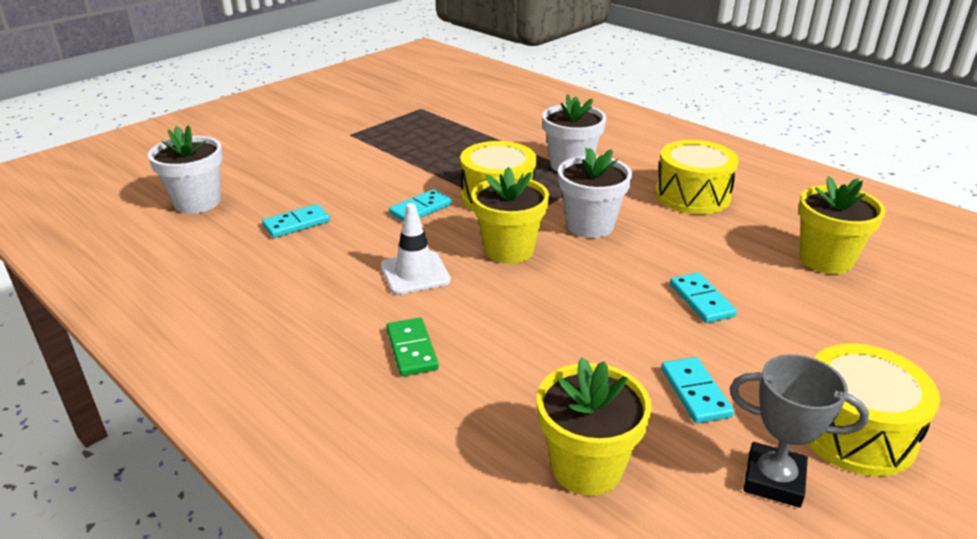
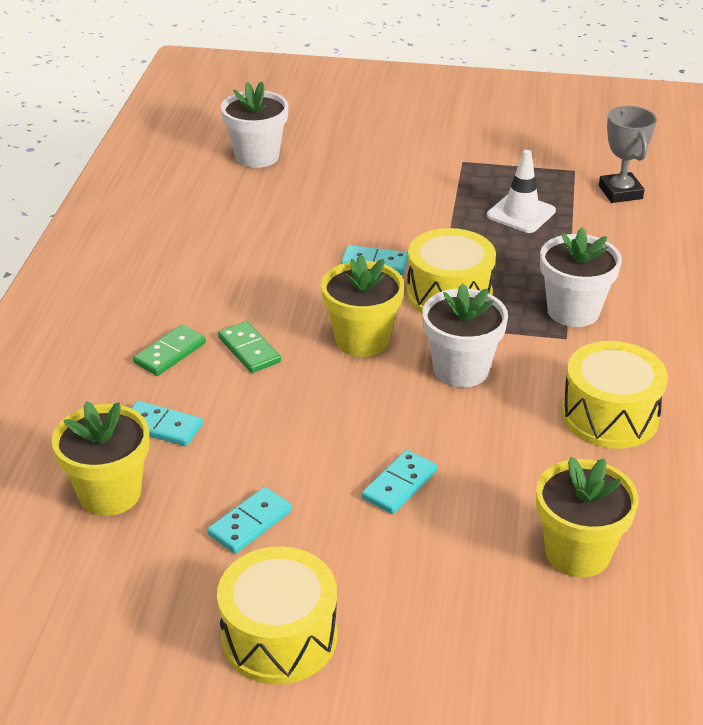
camera: 55 degrees right, 5 degrees up
turquoise domino [262,204,330,238] -> turquoise domino moved to [132,401,203,446]
white traffic cone [381,203,451,295] -> white traffic cone moved to [487,150,556,233]
grey trophy [730,354,869,508] -> grey trophy moved to [599,106,657,203]
none -> green domino [218,321,281,373]

